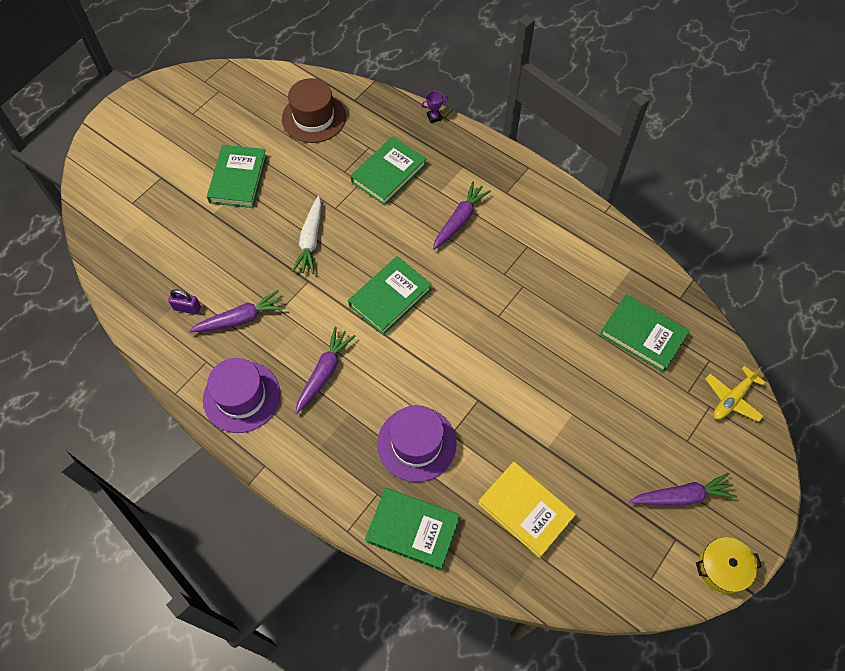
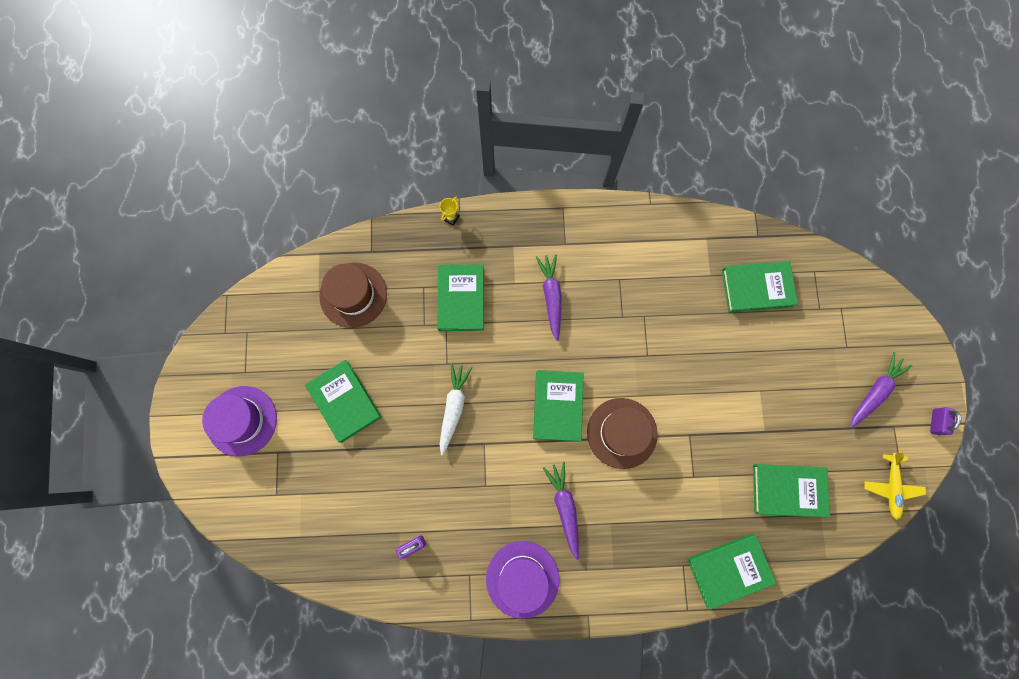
camera: 40 degrees left, 15 degrees up
purple carrot [189,290,286,332] -> none
white carrot [292,196,322,274] -> white carrot turned 135 degrees counterclockwise [439,363,473,455]
purple hat [377,405,457,482] -> purple hat moved to [202,386,277,456]
purple trophy [421,91,448,123] -> yellow trophy [440,197,460,226]
yellow book [478,462,576,558] -> green book [753,464,830,517]
yellow pot [696,537,762,594] -> purple padlock [930,407,961,435]
yellow plane [705,366,766,422] -> yellow plane moved to [864,453,926,520]
none -> brown hat [587,398,658,469]

